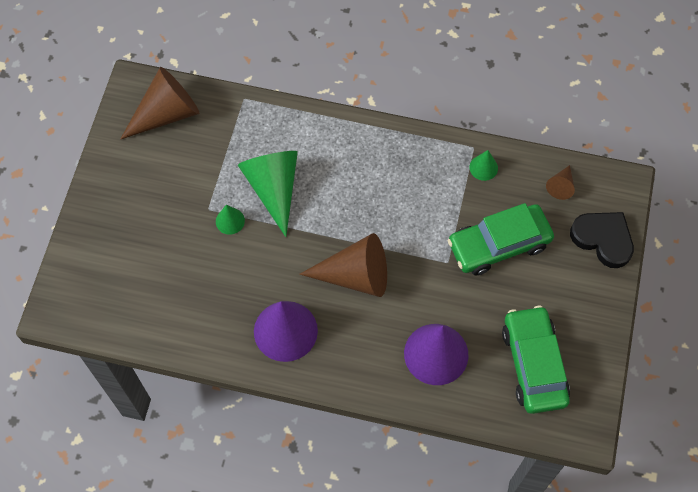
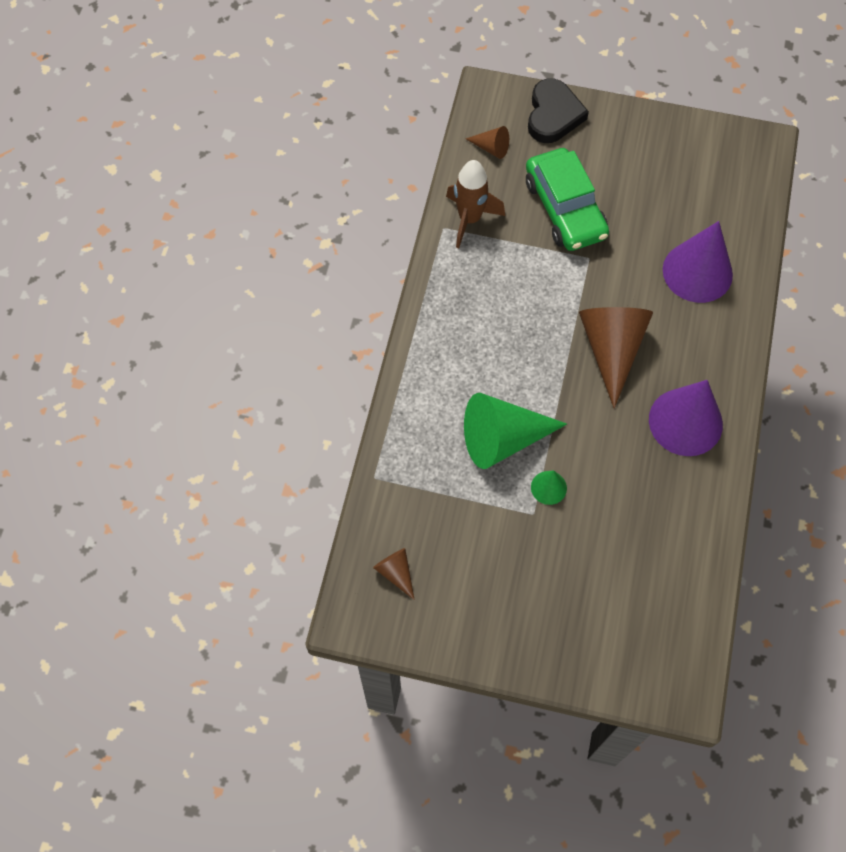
camera: 90 degrees left, 0 degrees up
brown cone [120,67,199,140] -> brown cone [373,548,415,600], size x0.48
green cone [470,150,498,181] -> brown rocket [446,160,505,248]
green car [502,305,570,414] -> none
black heart [570,212,634,268] -> black heart turned 150 degrees clockwise [528,78,589,143]

